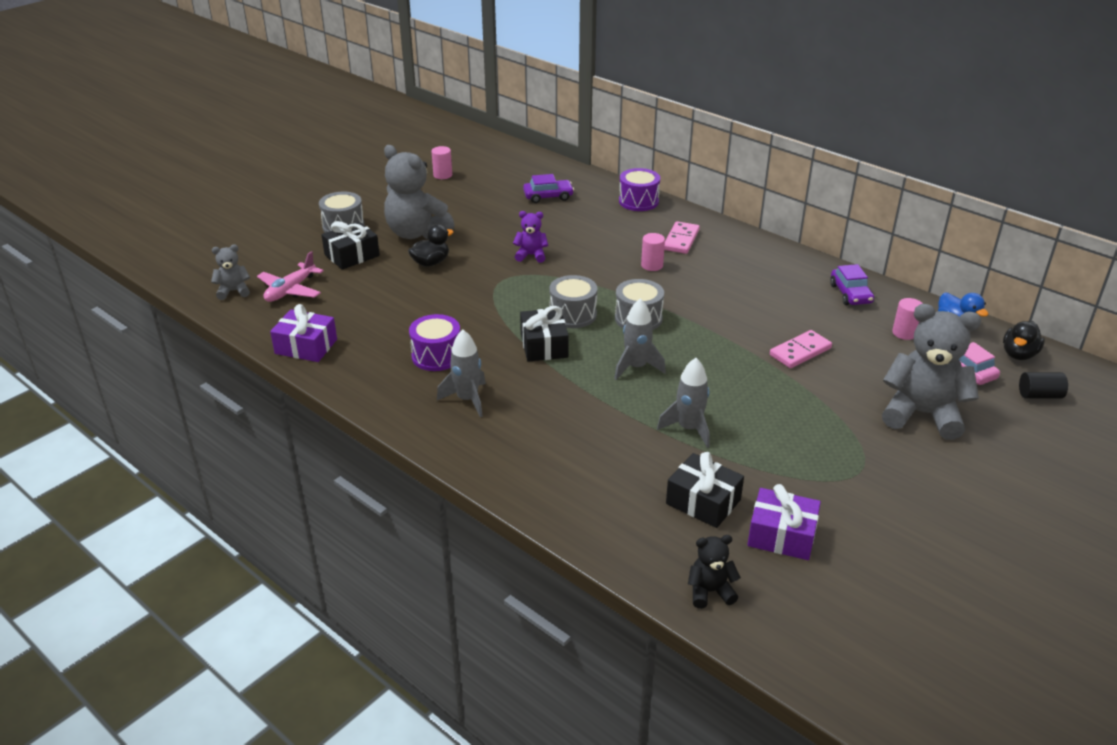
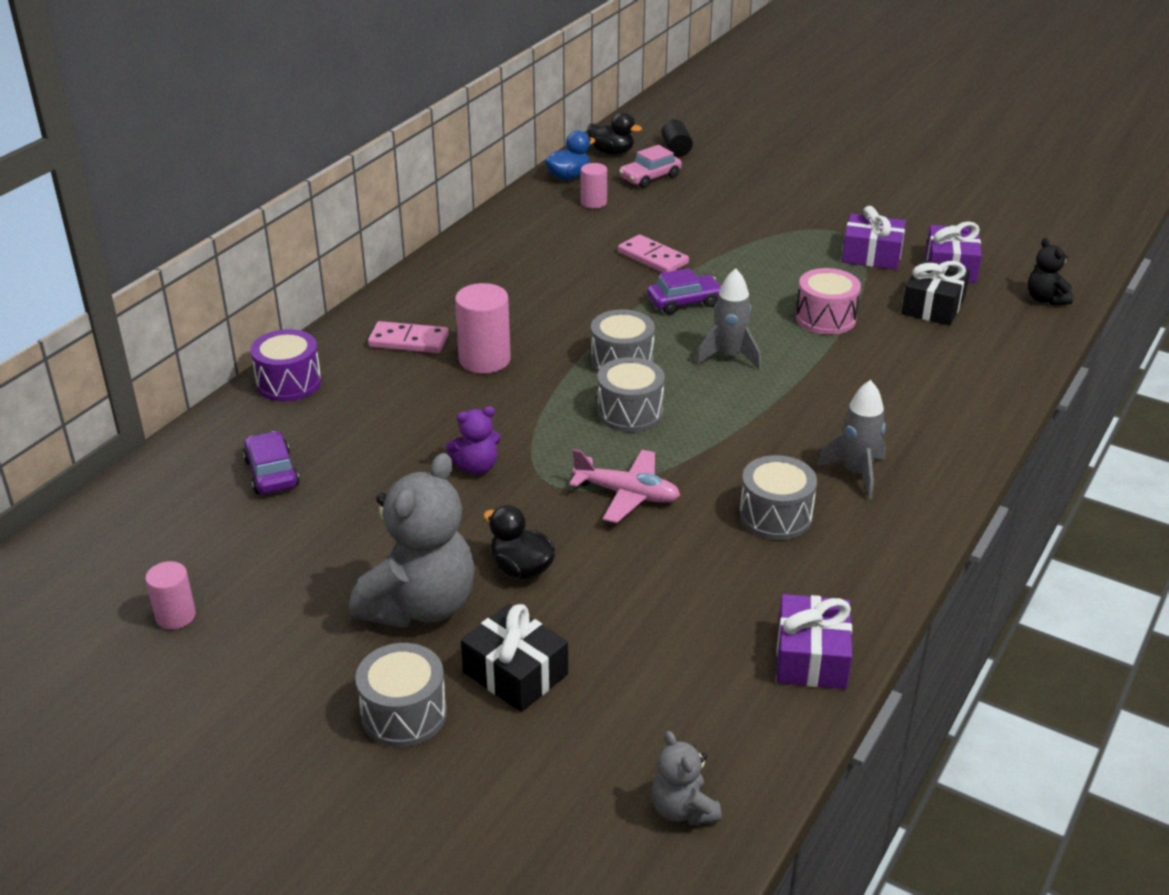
camera: 100 degrees left, 0 degrees up
pink plane [257,251,324,302] -> pink plane moved to [569,449,680,523]
purple drum [409,314,460,371] -> grey drum [739,455,817,540]
purple teddy bear [513,211,548,263] -> purple teddy bear turned 105 degrees counterclockwise [446,406,501,474]
black gift [520,306,569,362] -> none
pink cylinder [641,233,665,271] -> pink cylinder [455,283,511,374], size x1.66
grey rocket [657,358,710,448] -> pink drum [796,268,861,335]
purple car [830,264,874,305] -> purple car moved to [647,268,722,315]
grey teddy bear [882,304,981,440] -> none
none -> purple gift [842,206,906,270]

